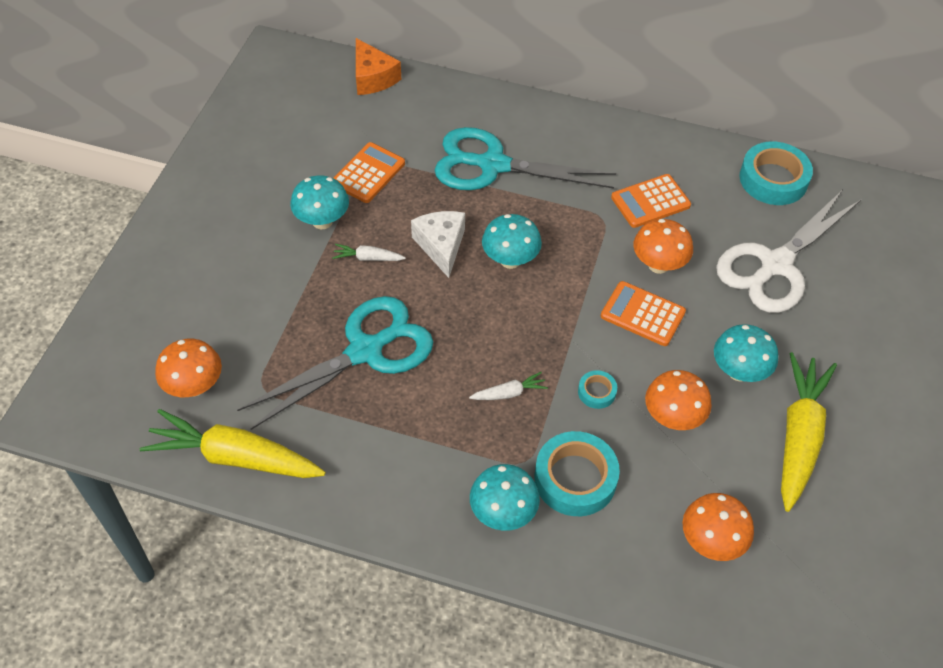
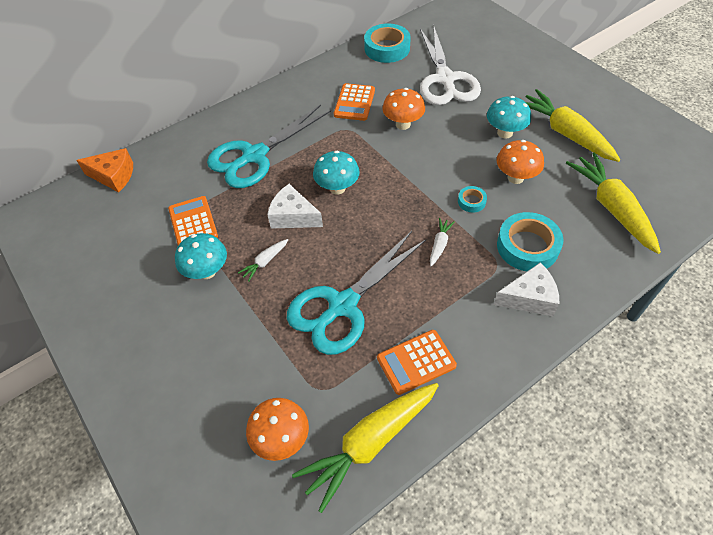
camera: 50 degrees left, 0 degrees up
turquoise scissors [237,296,433,430] -> turquoise scissors turned 135 degrees counterclockwise [287,231,426,355]
turquoise mushroom [470,464,540,531] -> white cheese [494,262,559,316]
orange calculator [601,281,686,346] -> orange calculator moved to [377,330,457,395]
orange mushroom [682,493,754,561] -> yellow carrot [566,153,661,254]

